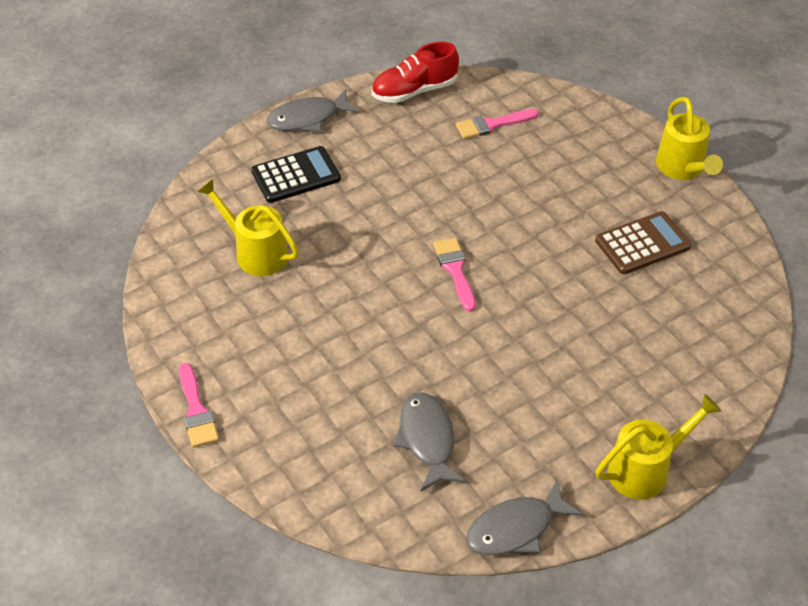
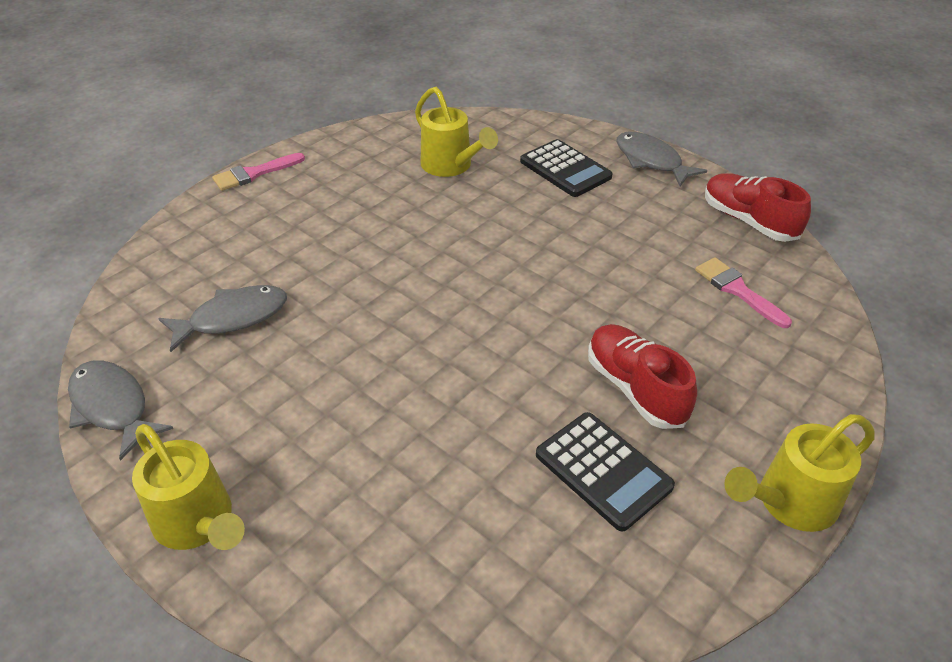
camera: 75 degrees right, 5 degrees down
yellow watering can [197,179,299,276] -> yellow watering can turned 120 degrees clockwise [415,87,498,177]
pink brush [433,238,476,312] -> none
brown calculator [595,211,691,274] -> black calculator [536,412,675,532]
none -> red shoe [588,324,697,429]

